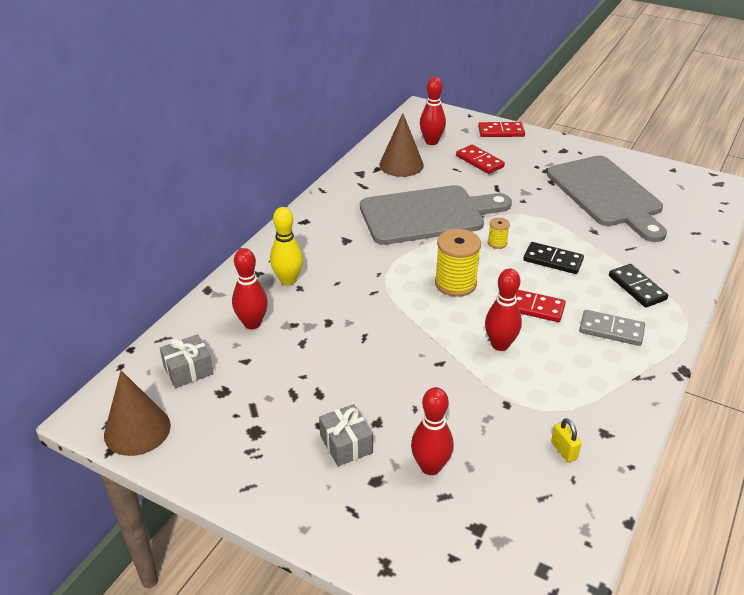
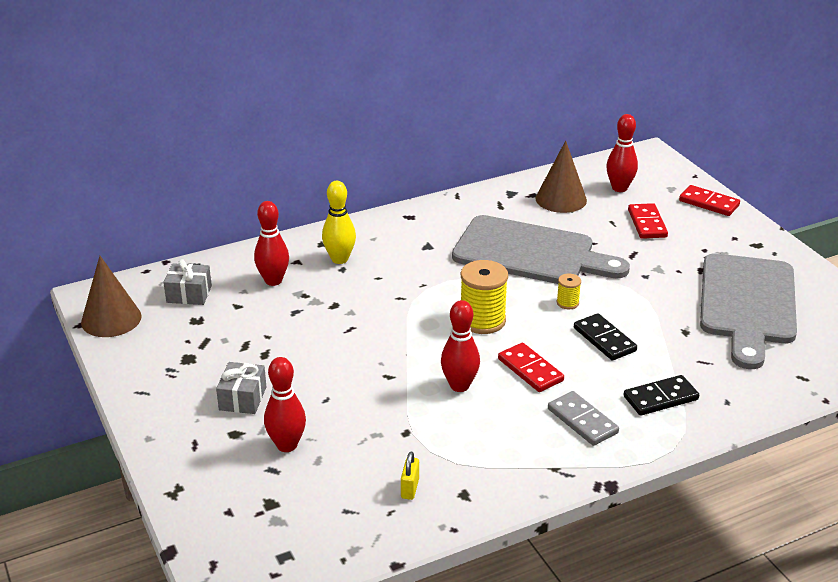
camera: 35 degrees right, 5 degrees down
black domino [609,264,668,308] -> black domino turned 60 degrees clockwise [624,375,699,416]

